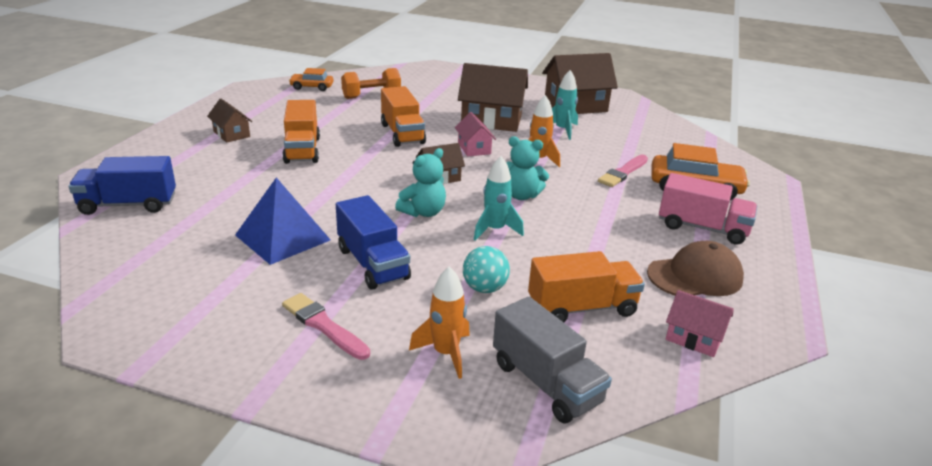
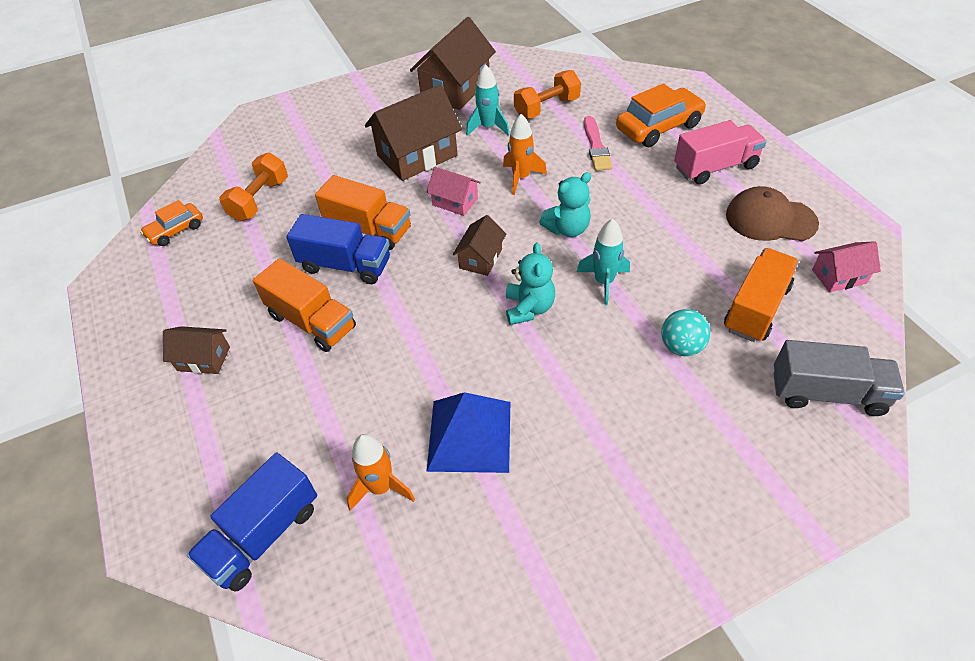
camera: 40 degrees left, 20 degrees up
pink brush [282,293,370,360] -> none
blue truck [336,195,411,290] -> blue truck moved to [286,214,390,284]
orange rocket [409,266,470,379] -> orange rocket moved to [347,434,415,511]
brown cap [647,241,744,296] -> brown cap turned 105 degrees counterclockwise [726,186,819,241]
none -> orange dumbbell [514,70,581,119]

